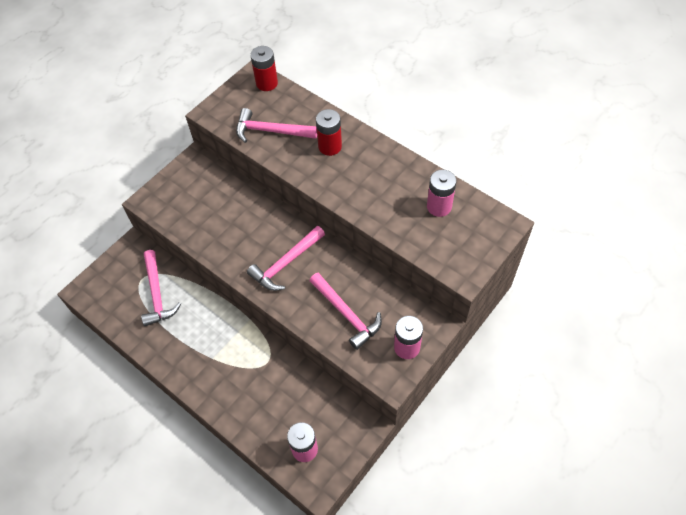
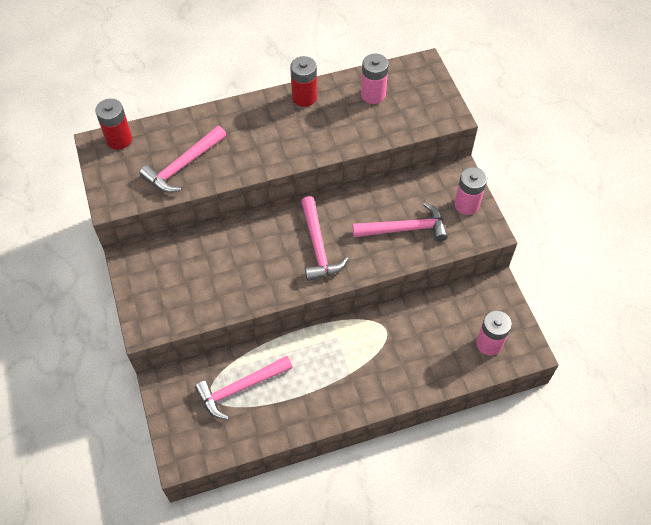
camera: 60 degrees left, 0 degrees up
pink hammer [141,250,181,326] -> pink hammer turned 135 degrees clockwise [195,356,293,419]
red battery [316,109,342,156] -> red battery moved to [290,56,317,107]

